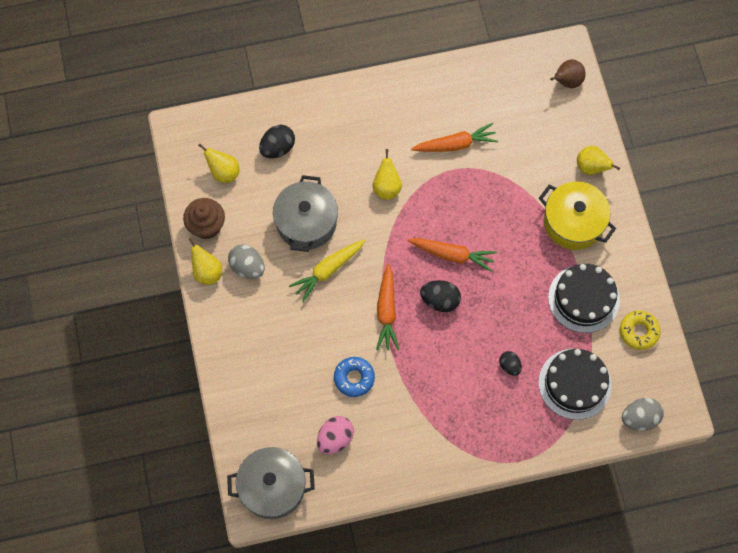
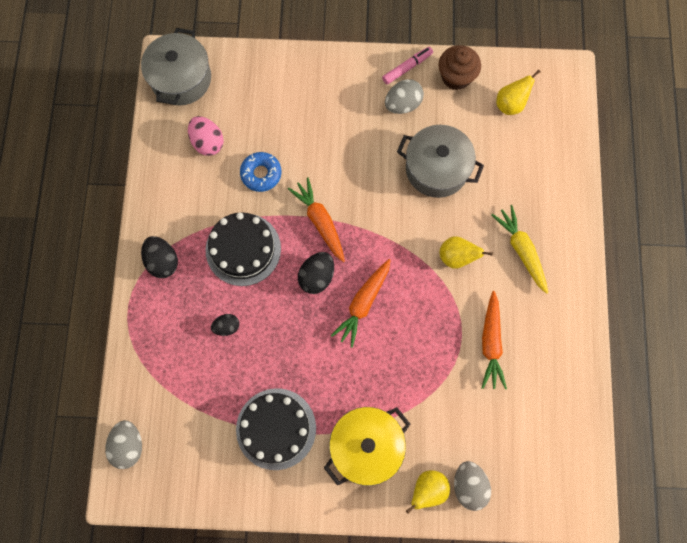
camera: 105 degrees right, 5 degrees up
yellow pear [189,238,222,285] -> pink marker [382,47,433,84]
black egg [259,125,295,158] -> black egg moved to [141,236,178,278]
yellow carrot [289,239,366,302] -> yellow carrot moved to [492,205,548,294]
orange carrot [376,264,399,350] -> orange carrot turned 45 degrees clockwise [288,177,345,262]
black cake [539,349,612,420] -> black cake moved to [206,212,281,286]
brown pear [550,59,586,88] -> none
yellow donut [620,311,661,350] -> none
none -> grey egg [454,461,491,511]

